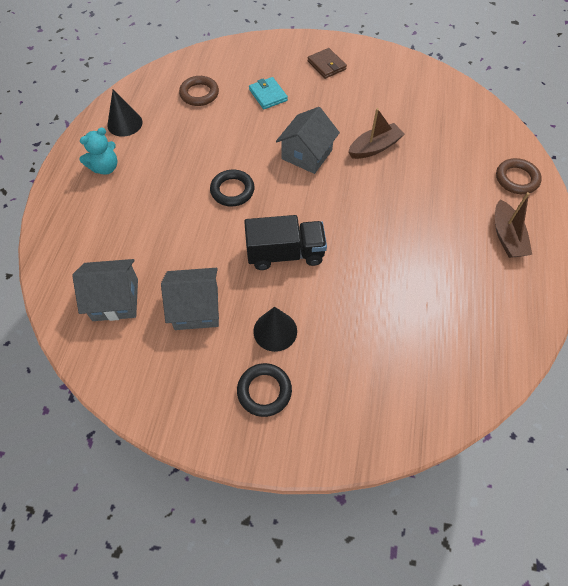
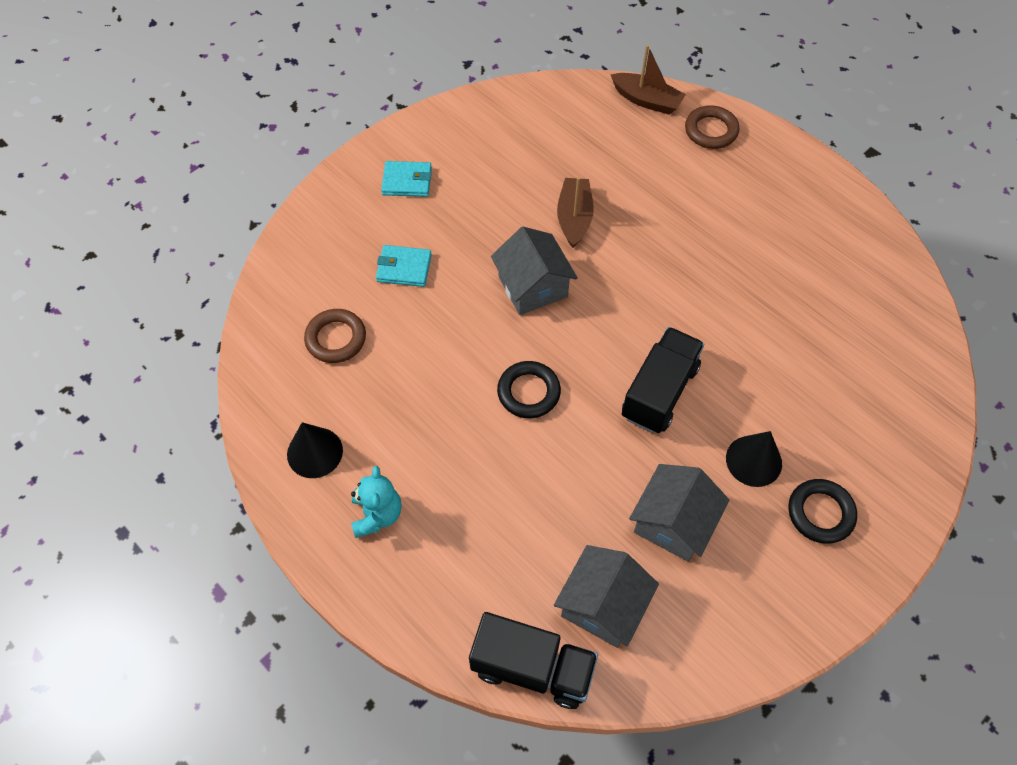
camera: 55 degrees left, 0 degrees up
brown wallet [307,48,347,79] -> turquoise wallet [381,161,432,197]
brown boat [495,192,532,258] -> brown boat moved to [611,45,686,114]
none -> black truck [469,612,598,709]

